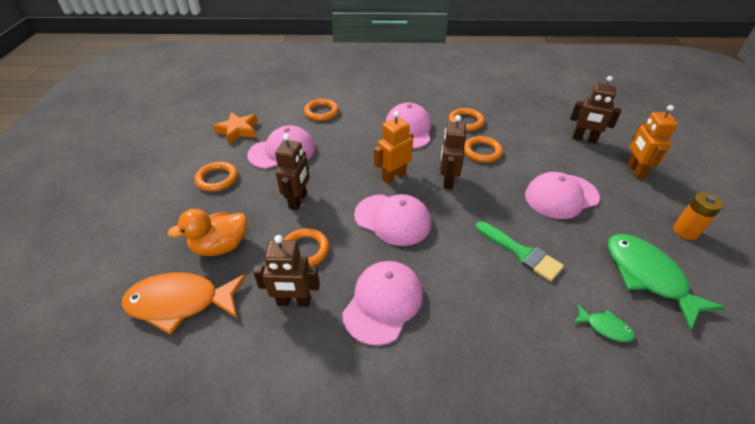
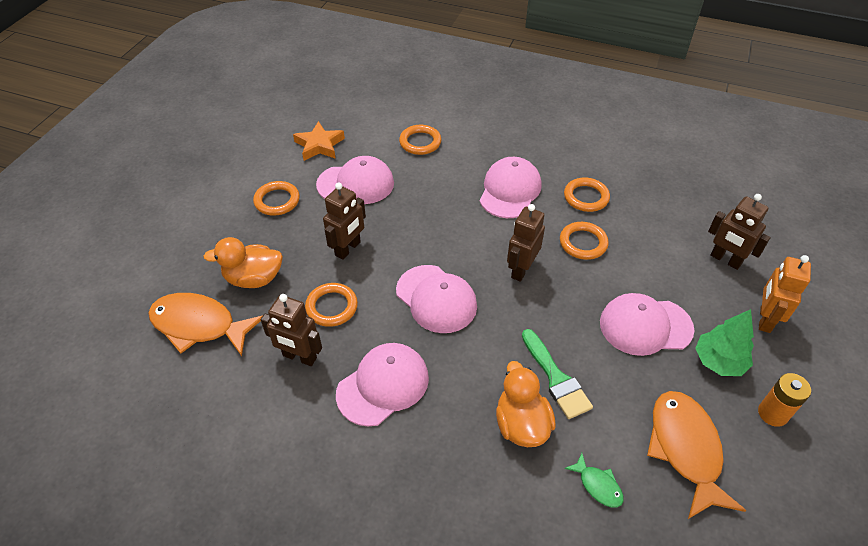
camera: 20 degrees right, 5 degrees up
orange robot [374,111,413,184] -> none
green fish [608,234,725,330] -> orange fish [647,391,746,519]
none -> orange duck [496,361,556,447]
none -> green tree [695,309,754,376]

